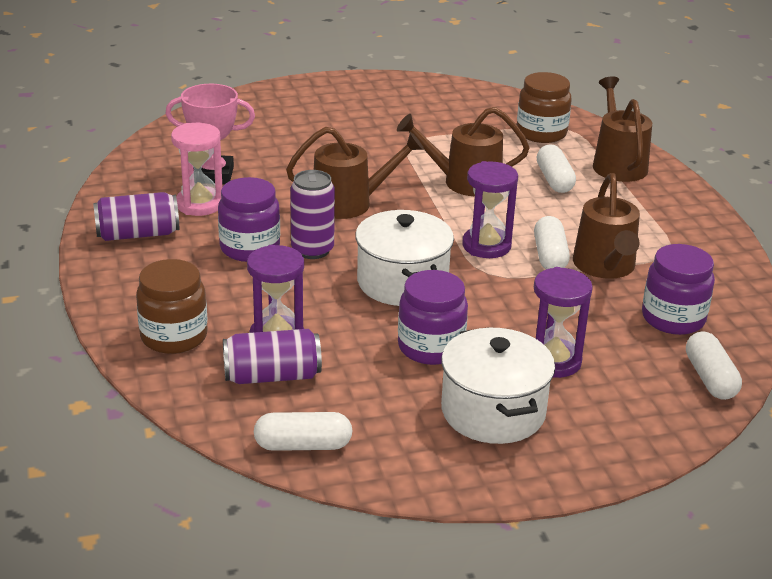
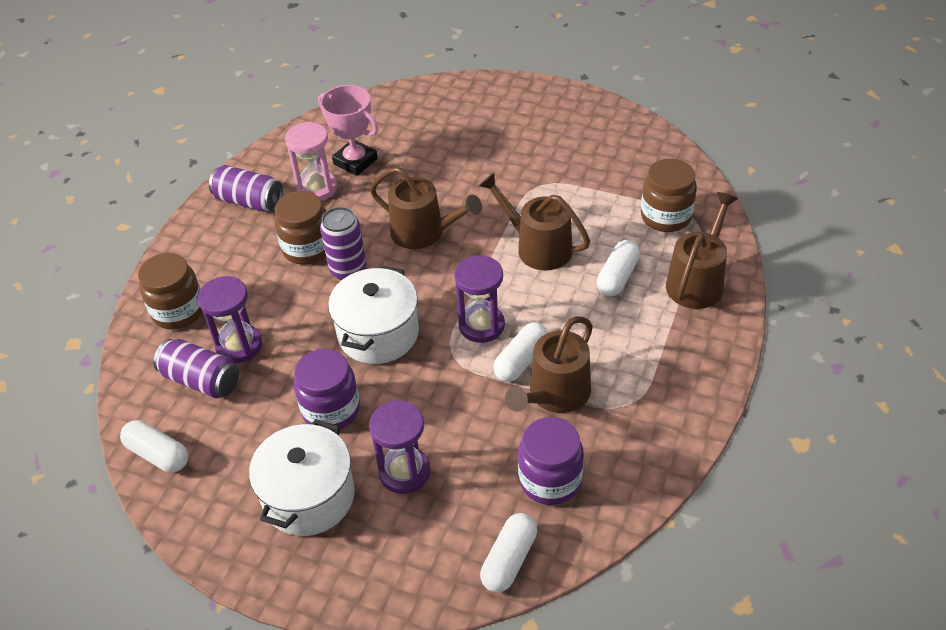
camera: 40 degrees right, 15 degrees up
purple jar [218,177,280,262] -> brown jar [275,191,326,265]

